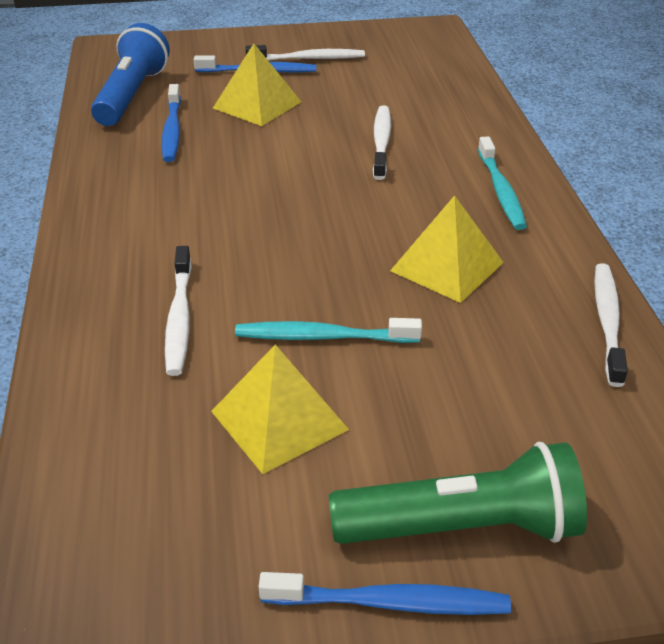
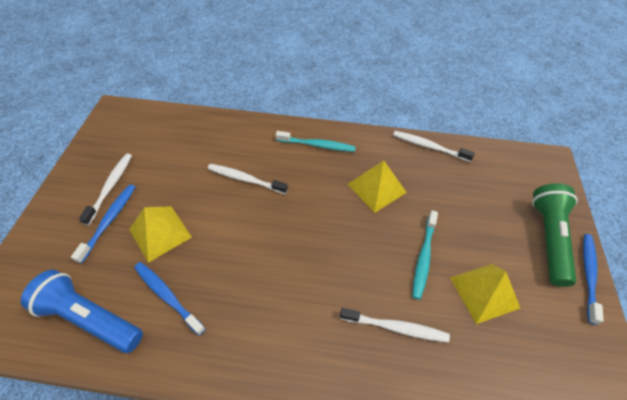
camera: 75 degrees left, 15 degrees up
blue toothbrush [162,84,181,162] -> blue toothbrush turned 150 degrees counterclockwise [134,262,205,336]

